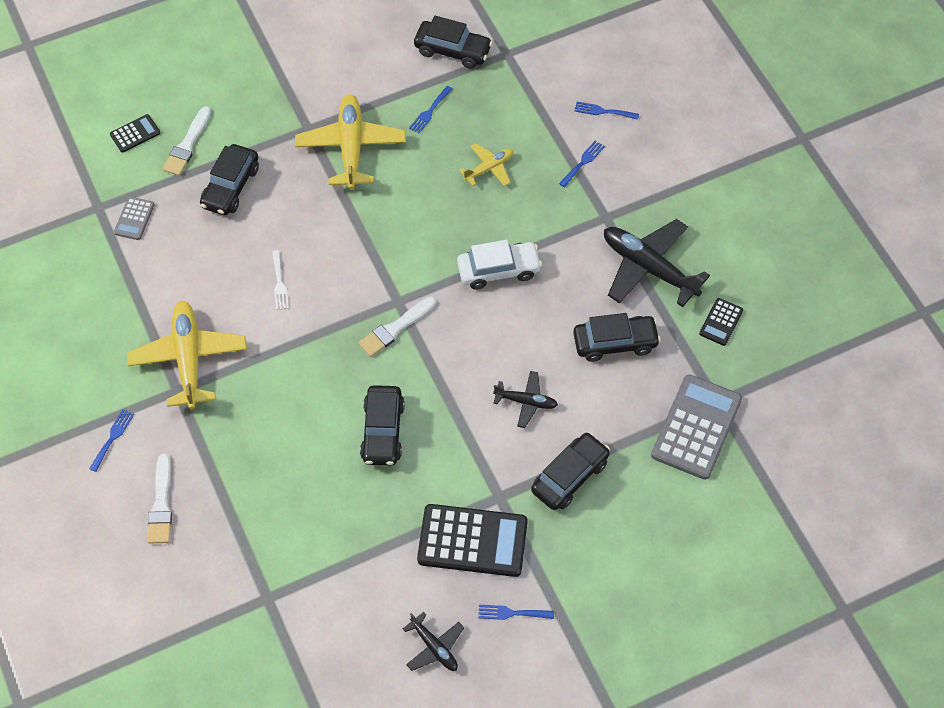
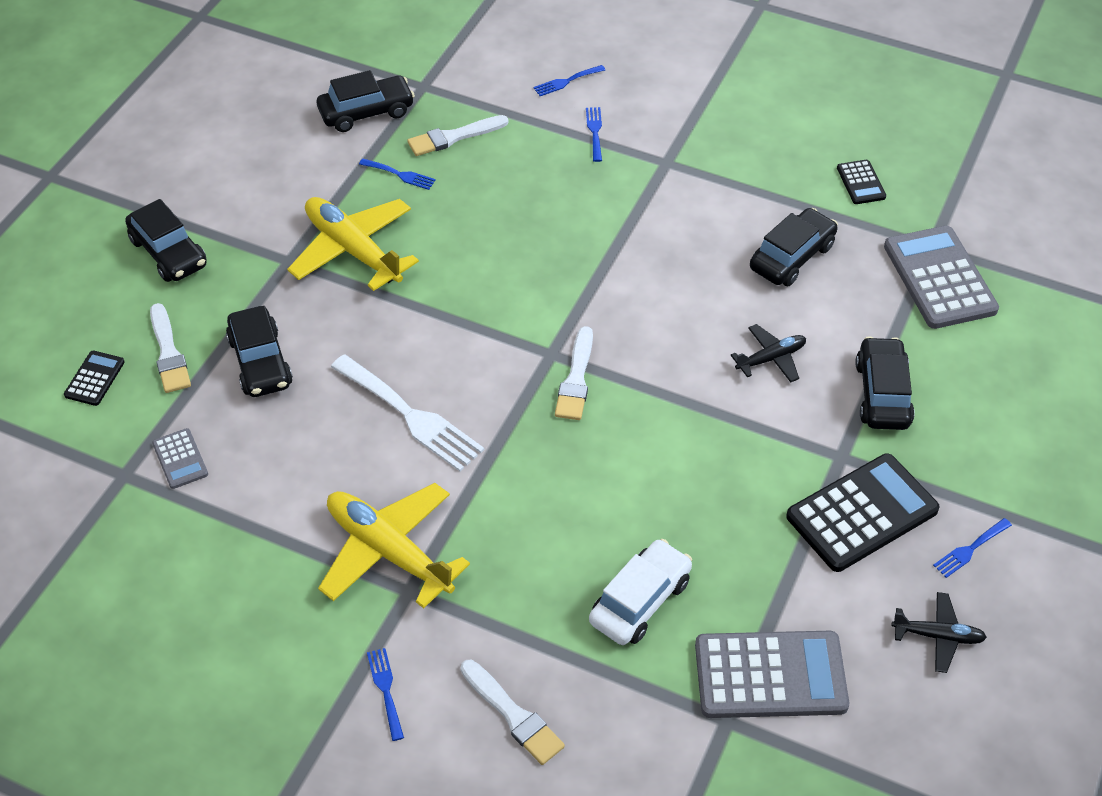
camera: 40 degrees left, 10 degrees down
white fork [272,250,289,310] -> white fork [331,354,484,471], size x2.07
black car [360,385,405,466] -> black car moved to [125,199,207,282]
blue fork [409,86,452,134] -> blue fork turned 60 degrees counterclockwise [359,158,436,190]
white car [457,240,542,290] -> white car moved to [589,539,692,645]
yellow plane [459,143,513,186] -> none
black plane [604,219,710,307] -> none
none -> white brush [407,115,508,156]
none -> grey calculator [695,631,849,718]

